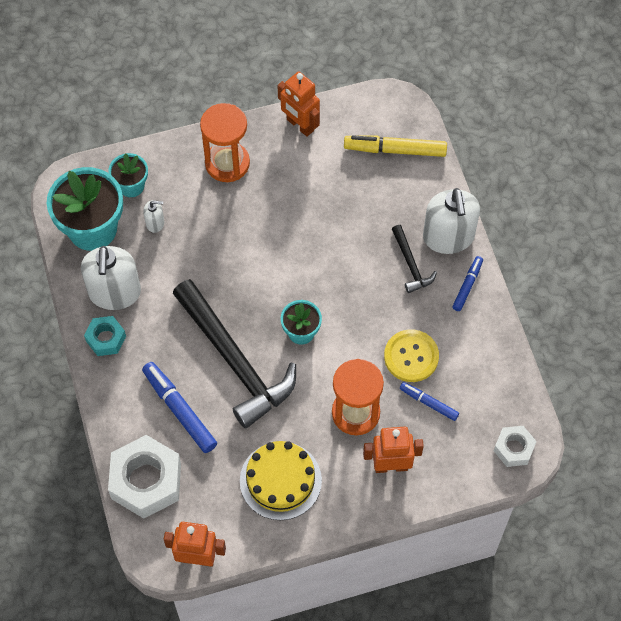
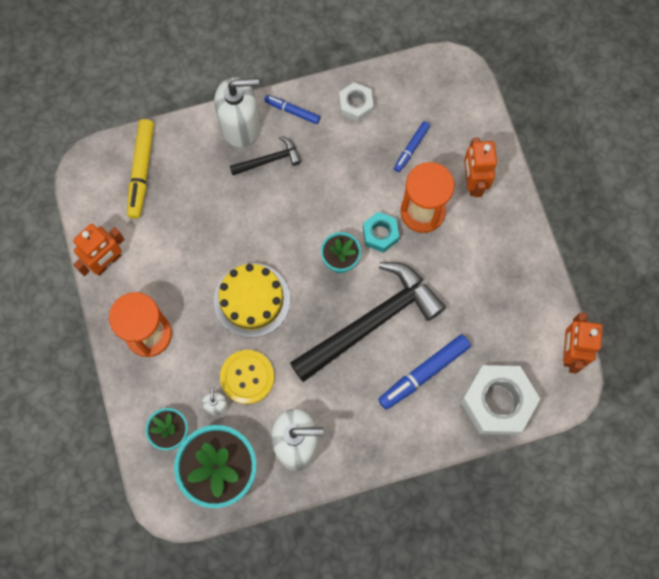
camera: 90 degrees left, 10 degrees up
turquoise nut [84,316,126,356] -> turquoise nut moved to [363,212,399,253]
yellow cake [240,441,322,520] -> yellow cake moved to [214,263,290,338]
yellow button [384,329,439,382] -> yellow button moved to [220,350,274,404]
white nut [494,426,537,467] -> white nut moved to [339,82,373,122]

